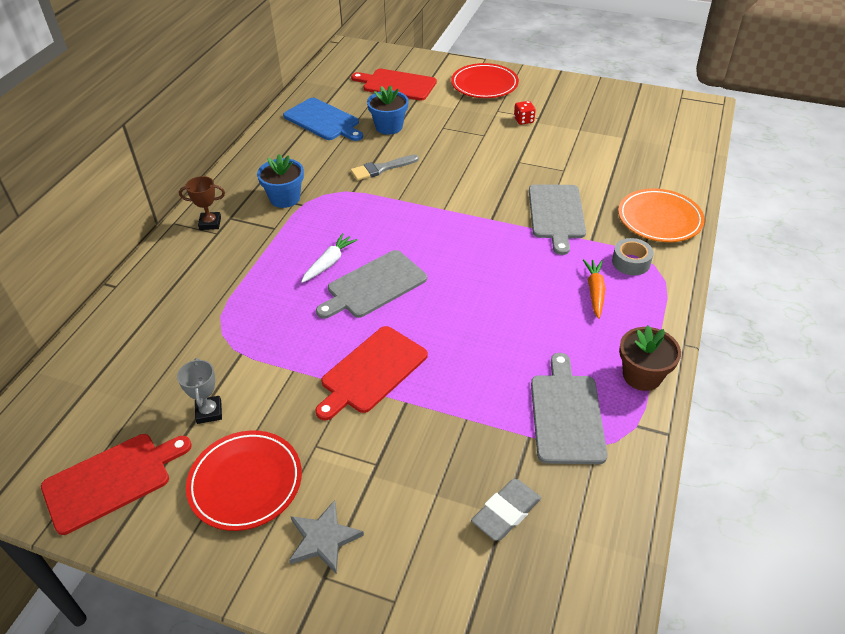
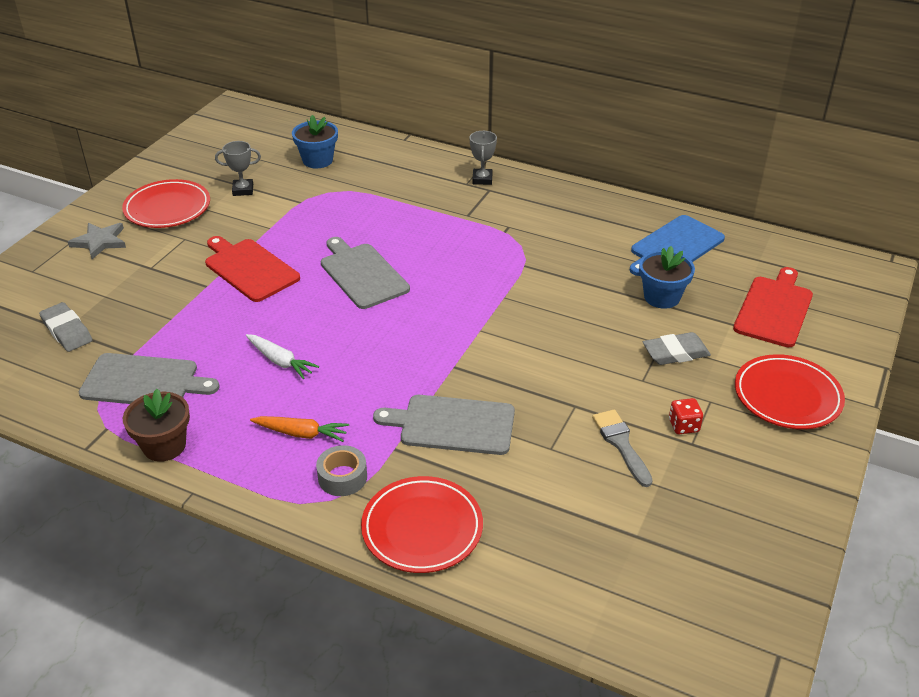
camera: 95 degrees right, 5 degrees down
red cutting board [41,434,192,535] -> none
brown trophy [179,176,225,230] -> grey trophy [470,131,497,185]
blue flower pot [257,154,304,208] -> blue flower pot moved to [292,115,338,168]
white carrot [301,233,358,283] -> white carrot moved to [246,334,319,379]
grey brush [351,155,419,181] -> grey brush moved to [592,410,653,487]
orange plate [618,188,705,242] -> red plate [361,476,483,573]
none -> grey eraser [643,332,711,365]

